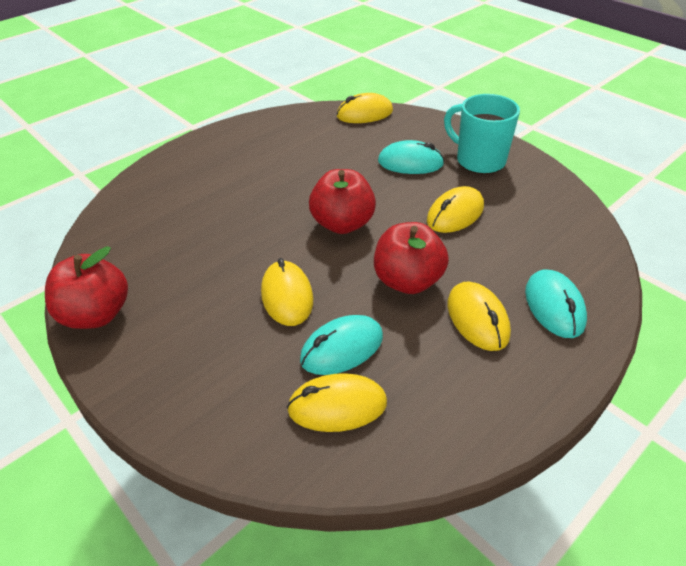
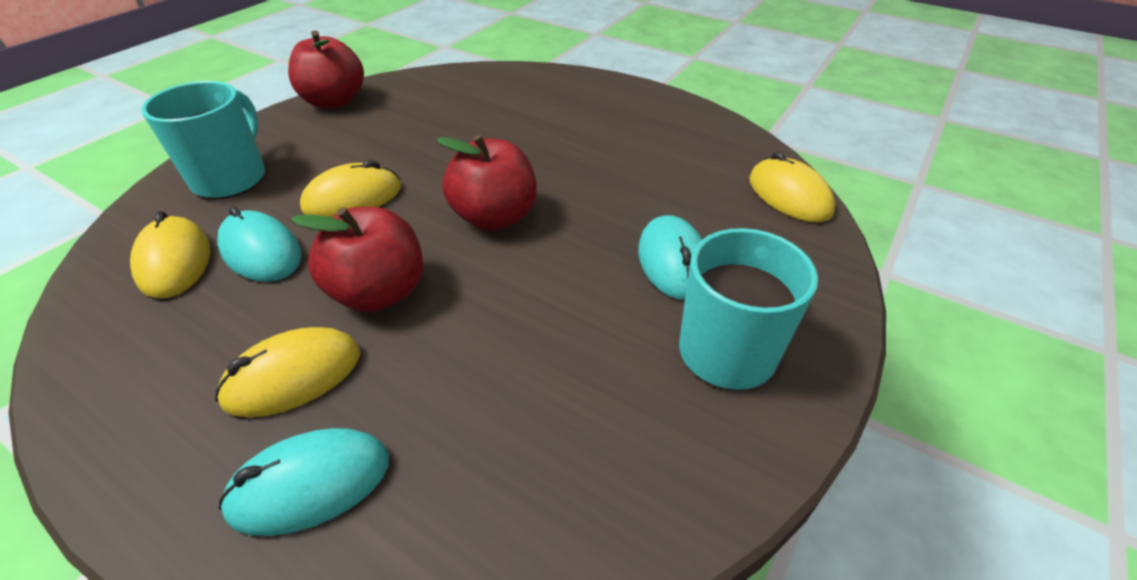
camera: 75 degrees right, 0 degrees up
yellow mouse [427,186,484,233] -> none
none -> turquoise mug [141,81,265,199]

